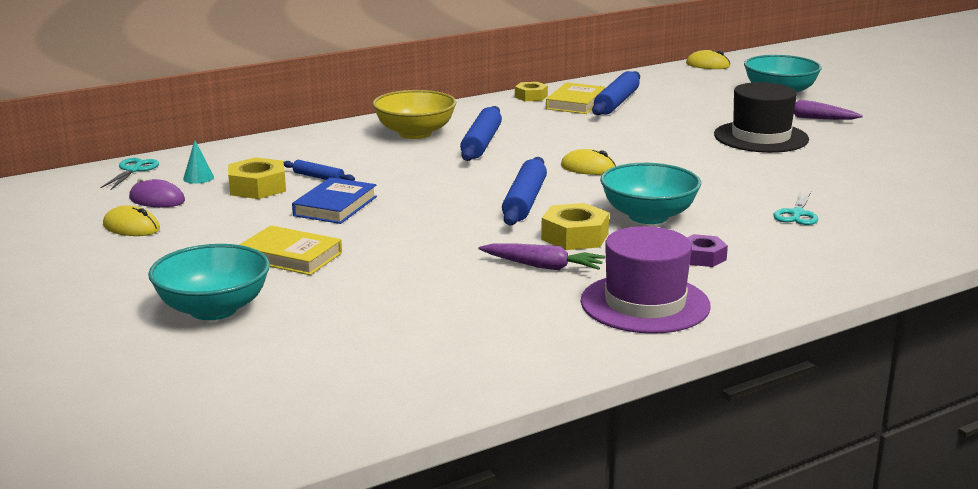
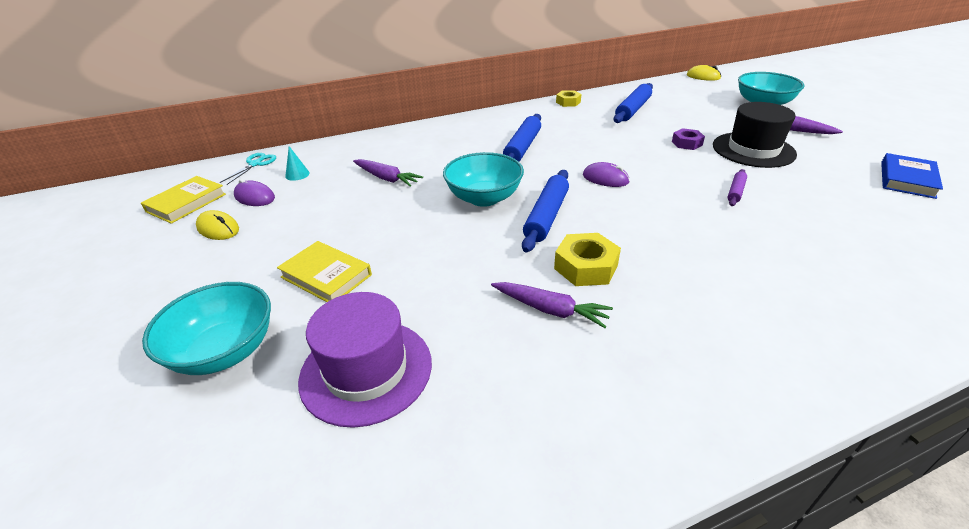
camera: 10 degrees right, 15 degrees up
yellow nut [228,157,286,199] -> none
blue rolling pin [283,160,355,181] -> purple carrot [353,159,423,187]
blue book [292,177,377,224] -> blue book moved to [881,153,943,199]
yellow bowl [372,90,456,139] -> none
yellow book [546,82,606,114] -> yellow book moved to [141,176,226,224]
yellow mouse [561,149,616,175] -> purple mouse [583,162,630,187]
purple hat [581,226,711,334] -> purple hat moved to [298,292,432,428]
turquoise bowl [600,163,701,224] -> turquoise bowl moved to [443,152,524,207]
purple nut [687,234,728,267] -> purple nut moved to [672,128,705,150]
turquoise scissors [773,191,818,225] -> none
none -> purple rolling pin [727,169,747,206]

